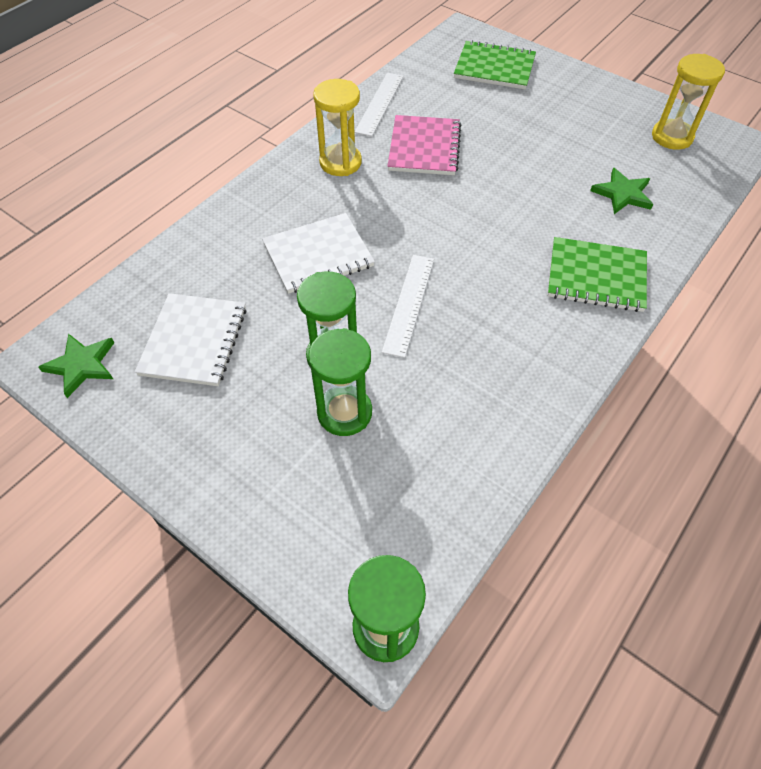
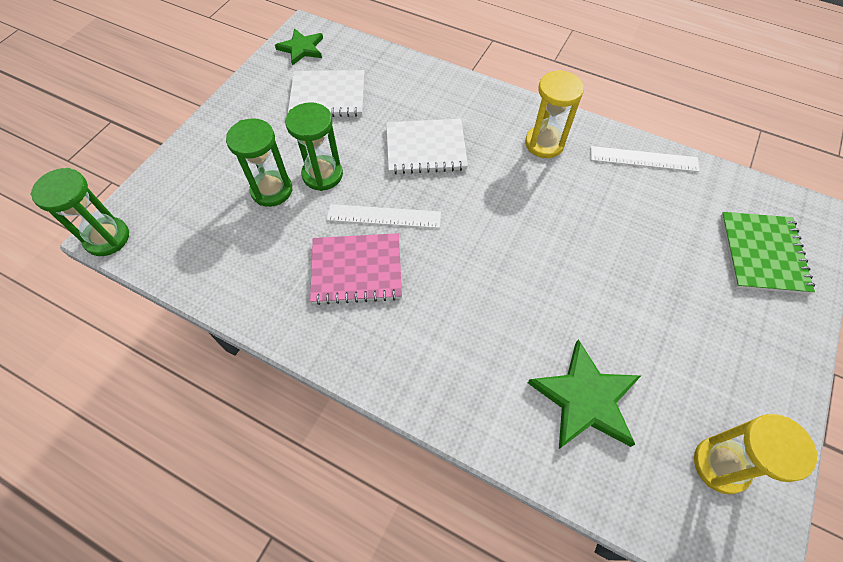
camera: 80 degrees right, 5 degrees up
white notebook [262,213,375,294] -> white notebook turned 60 degrees counterclockwise [386,119,468,174]
pink notebook [388,115,462,175] -> pink notebook moved to [310,233,402,305]
green notebook [548,237,647,312] -> none
green star [590,168,653,214] -> green star [528,339,641,449], size x1.55

